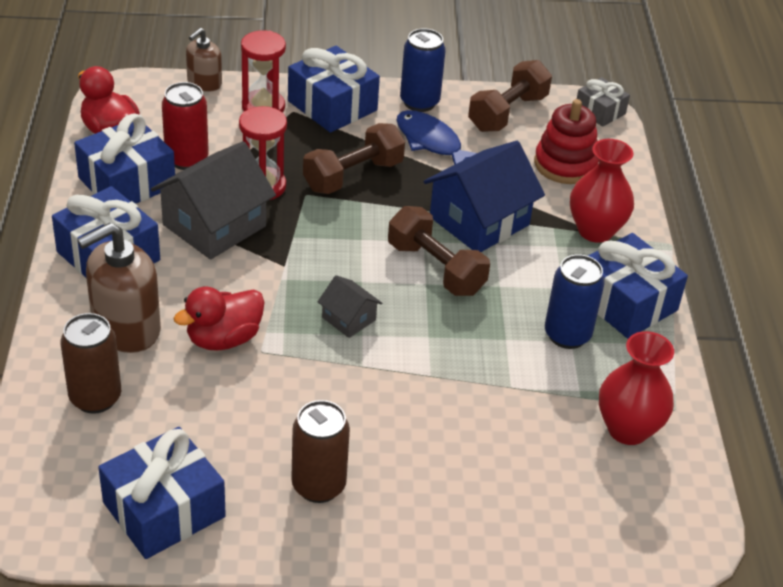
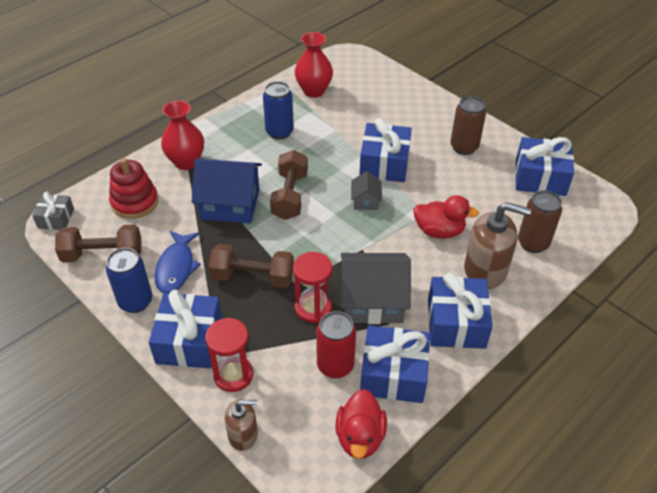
camera: 130 degrees left, 5 degrees up
blue gift [588,233,688,339] -> blue gift moved to [359,118,412,182]

